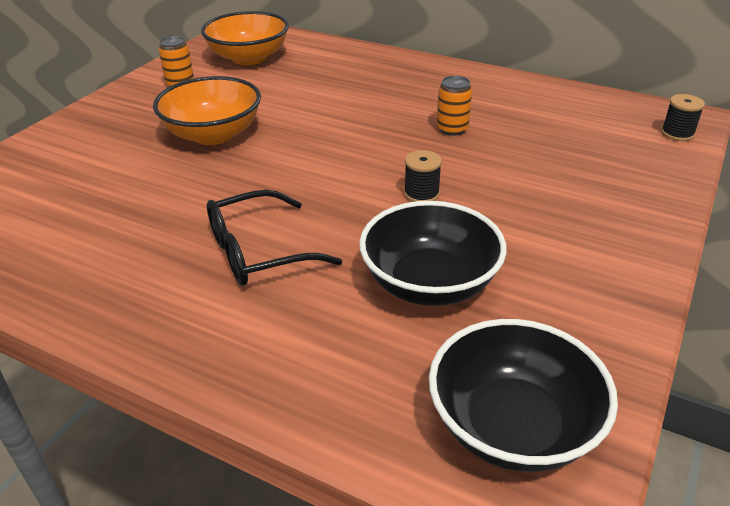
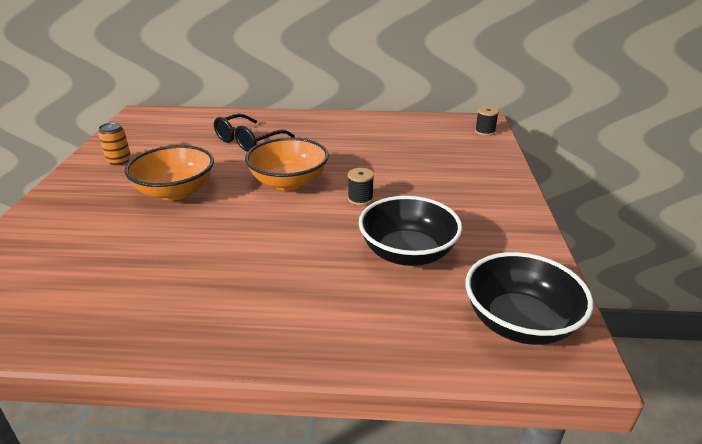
camera: 25 degrees left, 5 degrees down
orange bowl [201,11,289,65] -> orange bowl moved to [245,138,329,191]
black glasses [207,190,342,285] -> black glasses moved to [214,114,295,152]
orange can [437,76,472,136] -> none

